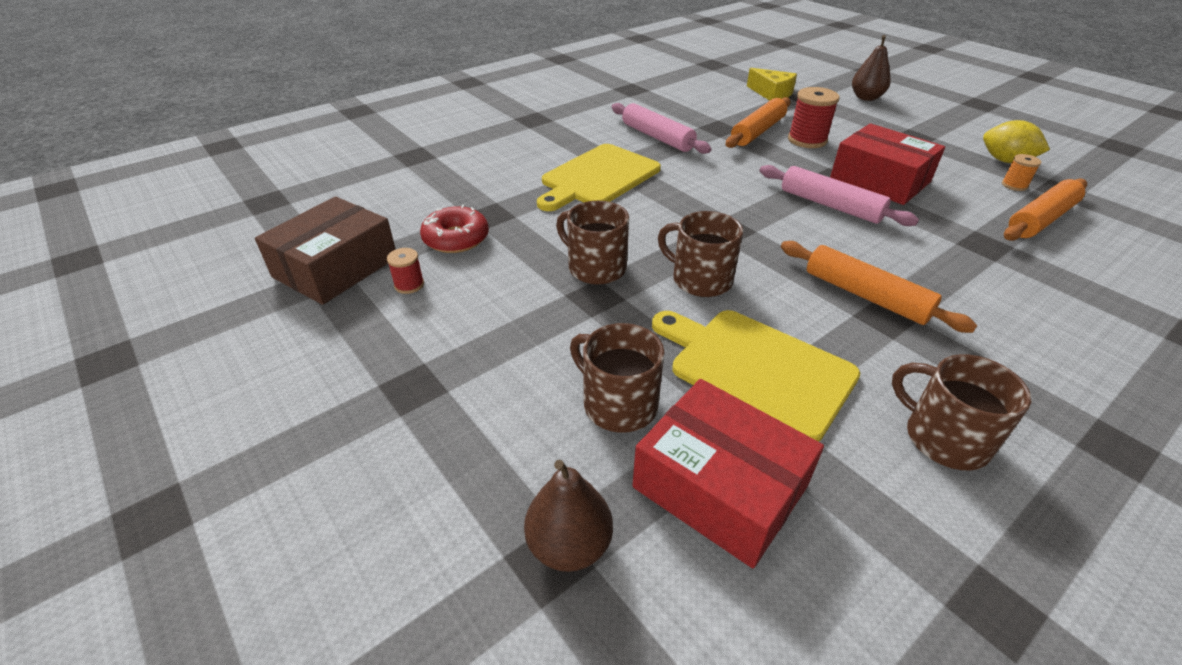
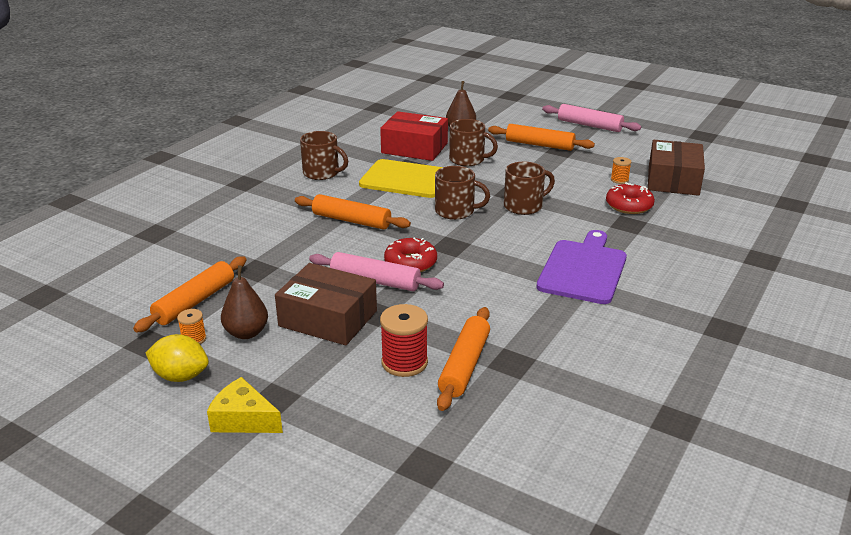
camera: 160 degrees right, 10 degrees down
red spool [387,248,424,294] -> orange spool [611,157,631,184]
yellow cutting board [537,144,661,211] -> purple cutting board [536,230,627,304]
brown mug [556,201,629,285] -> brown mug turned 45 degrees counterclockwise [504,162,555,215]
pink rolling pin [612,103,711,154] -> pink rolling pin moved to [542,104,641,132]
yellow cheese [747,68,797,101] -> yellow cheese moved to [207,377,283,433]
red box [830,123,945,205] -> brown box [275,263,377,345]
brown pear [852,35,891,101] -> brown pear moved to [221,266,268,339]
none -> red donut [384,237,437,272]
none -> orange rolling pin [488,124,595,151]

